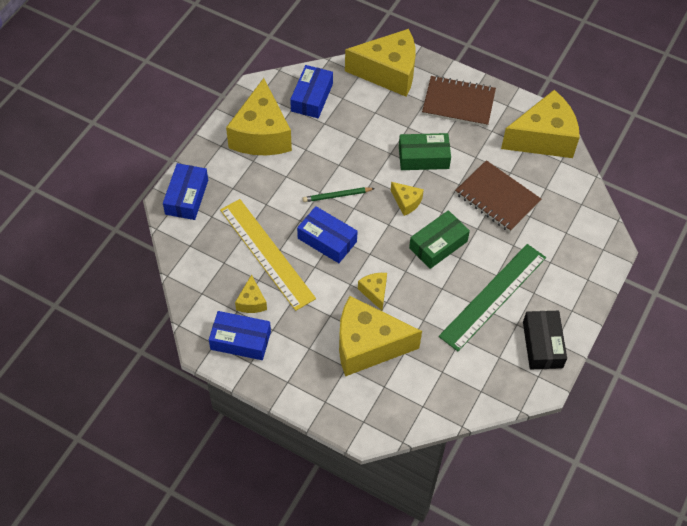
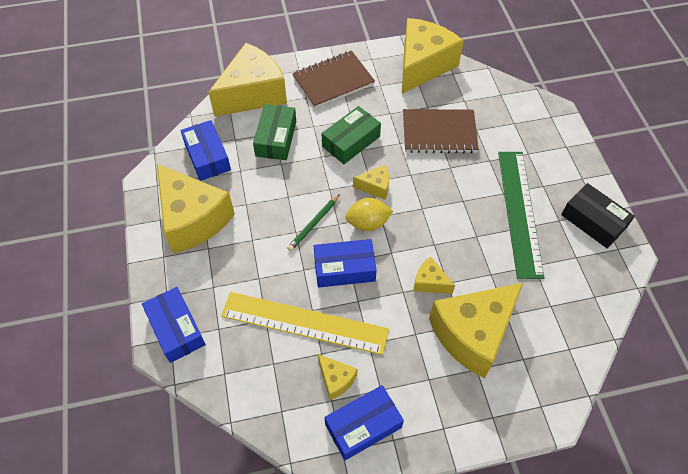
camera: 40 degrees left, 0 degrees up
green box [409,210,470,269] -> green box moved to [253,104,296,160]
none -> yellow lemon [345,198,393,231]

